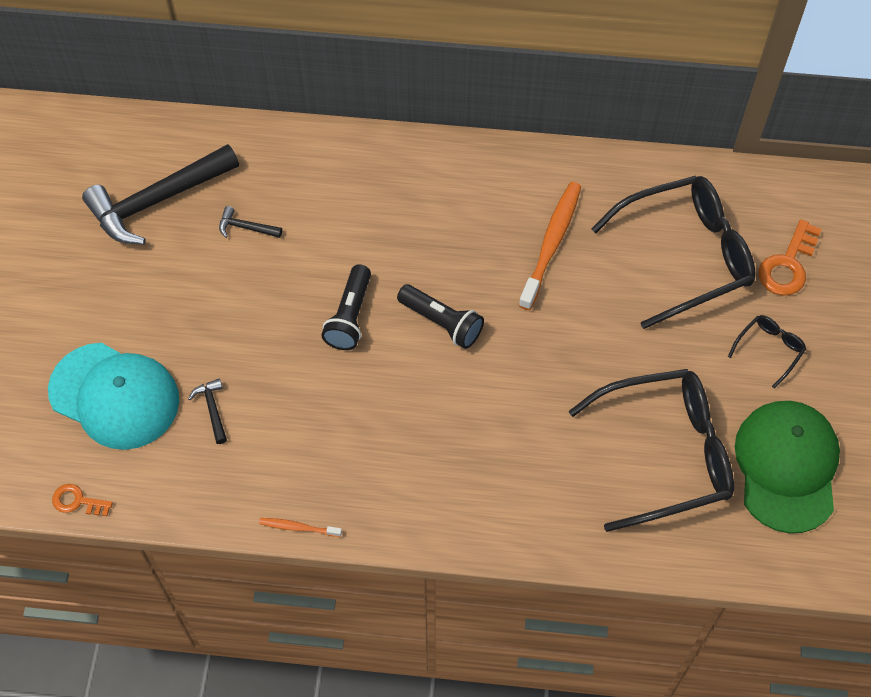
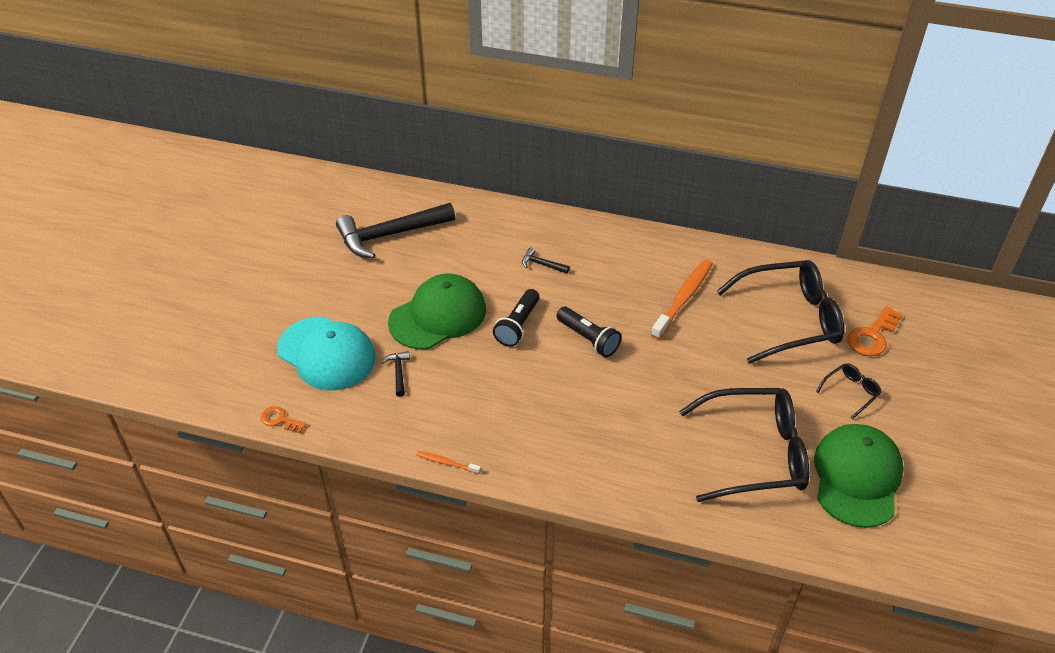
camera: 10 degrees right, 15 degrees down
black hammer [219,206,282,238] -> black hammer moved to [522,247,570,274]
none -> green cap [388,274,486,350]

